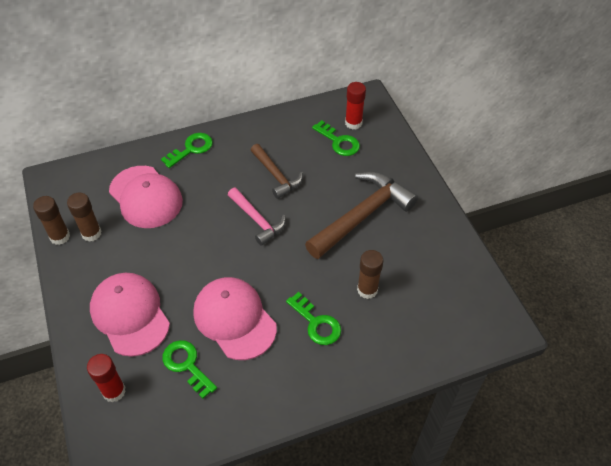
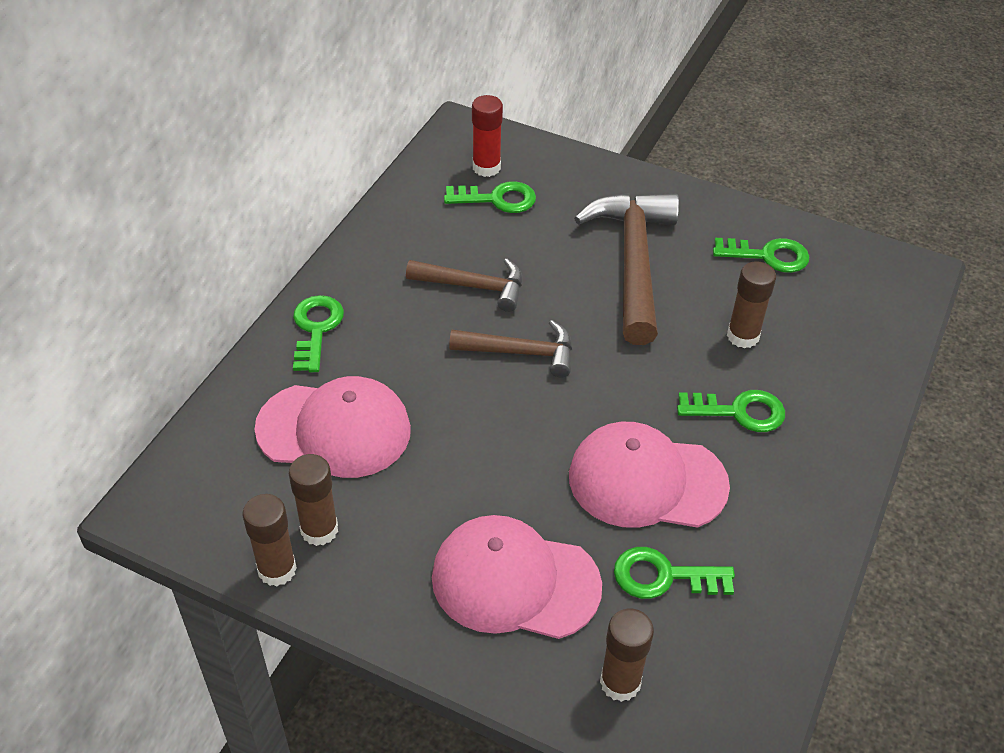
camera: 45 degrees left, 5 degrees down
red glue stick [87,354,126,402] -> brown glue stick [600,609,654,702]
pink hammer [228,188,286,246] -> brown hammer [449,320,572,377]
none -> green key [713,238,809,273]

